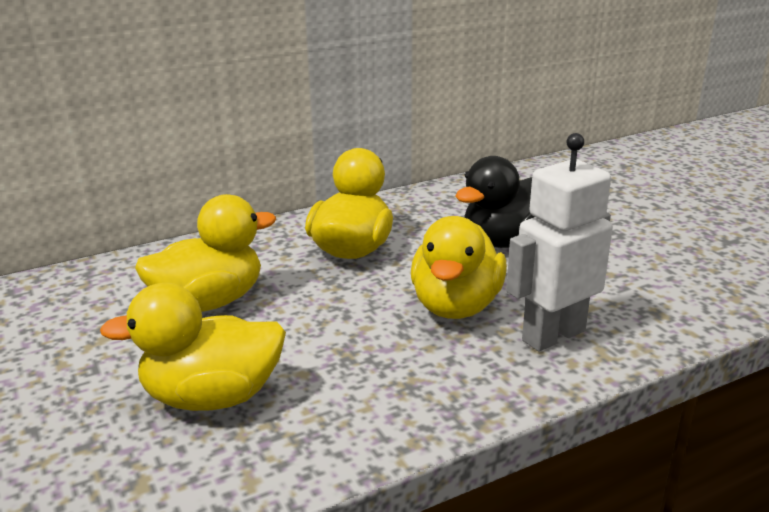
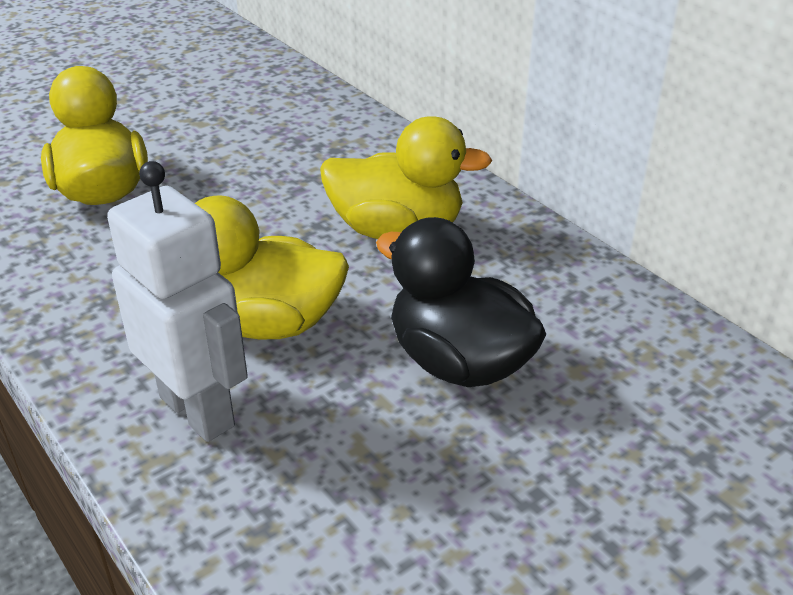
camera: 80 degrees right, 10 degrees up
yellow duck [135,194,276,312] -> none

